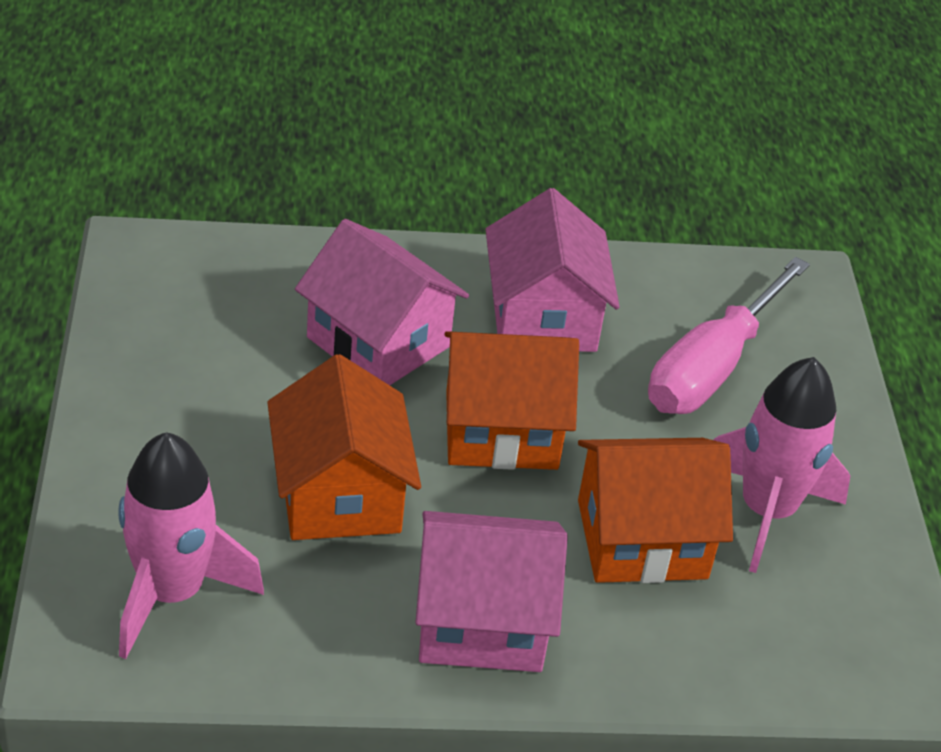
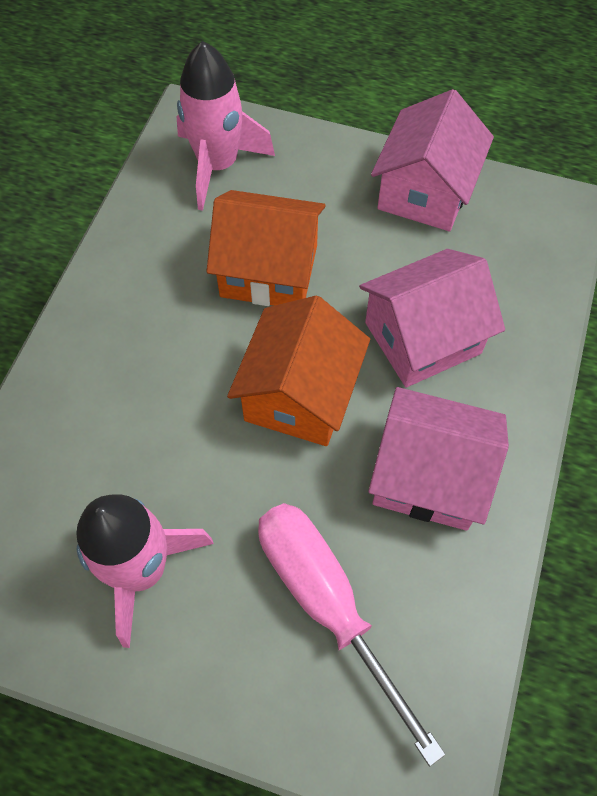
camera: 115 degrees right, 20 degrees up
pink house [415,511,568,672] -> pink house moved to [371,89,494,231]
orange house [578,438,733,583] -> none

